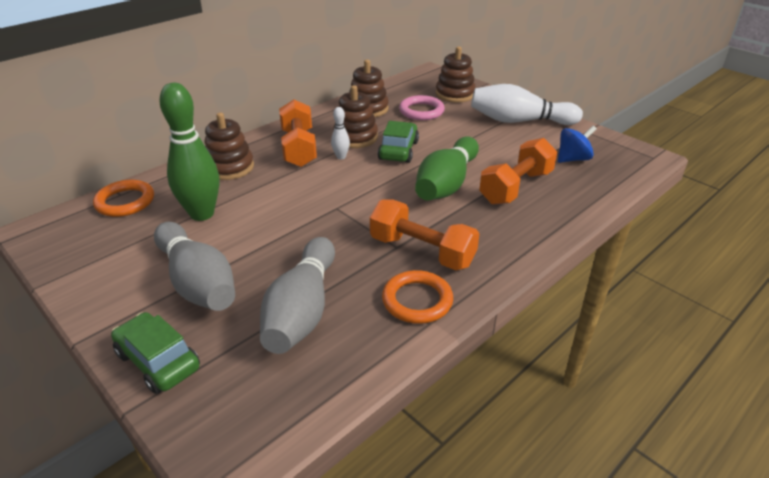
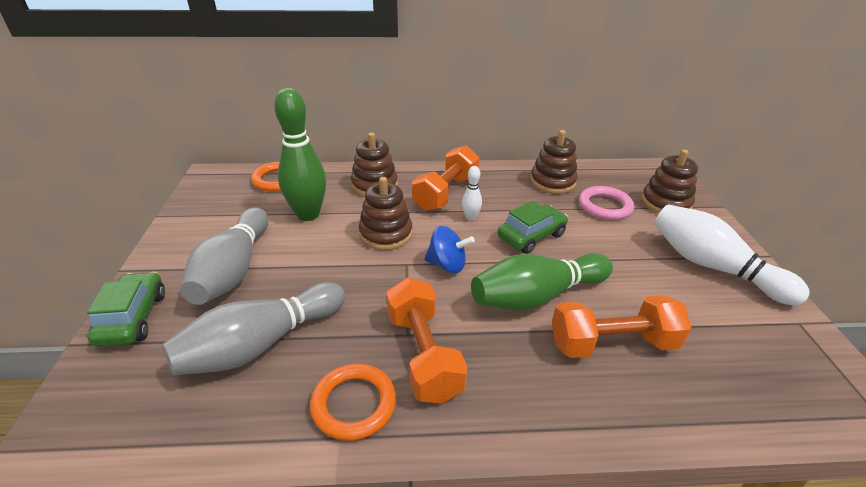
camera: 40 degrees right, 0 degrees up
brown stacking toy [333,85,378,148] -> brown stacking toy moved to [359,177,413,250]
blue spinning top [558,126,597,163] -> blue spinning top moved to [424,226,475,273]

